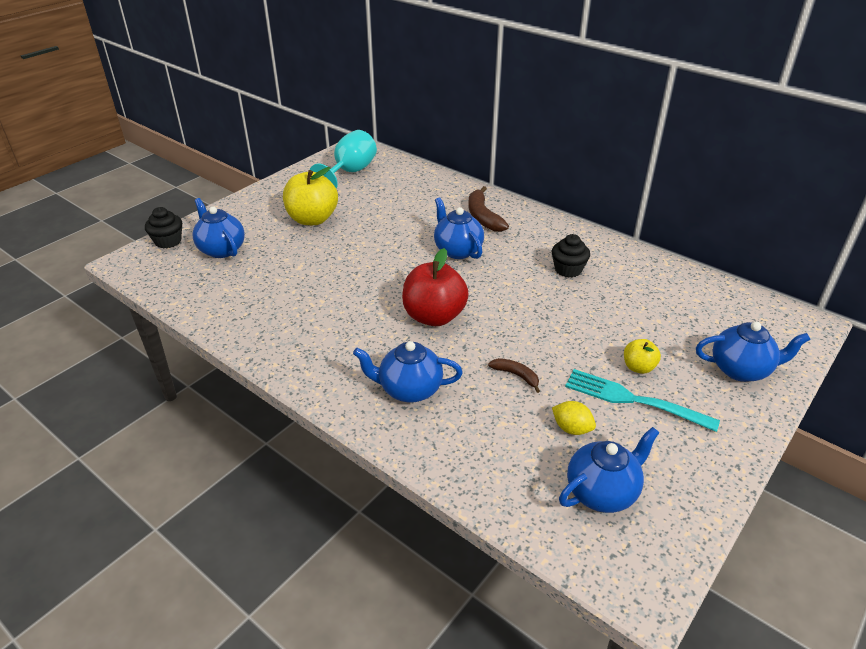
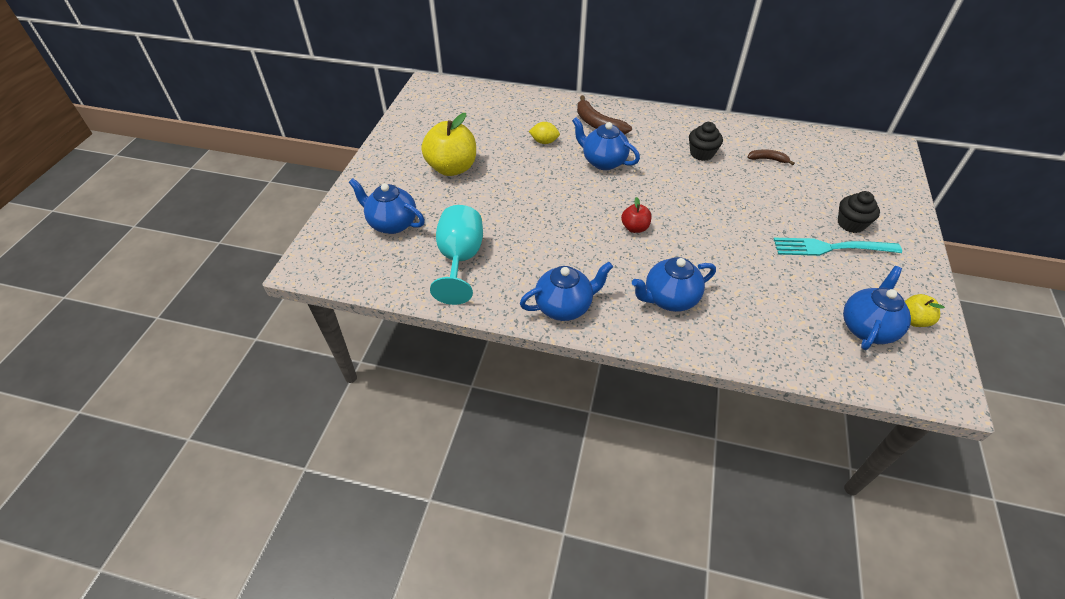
camera: 25 degrees left, 10 degrees up
black cupcake [145,207,182,249] -> black cupcake moved to [838,191,880,233]
turquoise goblet [310,130,377,189] -> turquoise goblet moved to [430,205,483,305]
red apple [402,248,469,326] -> red apple [621,197,651,233], size x0.50
brown banana [488,358,540,393] -> brown banana moved to [747,149,795,165]
yellow lemon [552,401,596,435] -> yellow lemon moved to [529,122,560,144]
yellow apple [624,339,661,374] -> yellow apple moved to [905,294,945,327]
blue teapot [696,322,811,382] -> blue teapot moved to [520,262,613,321]

